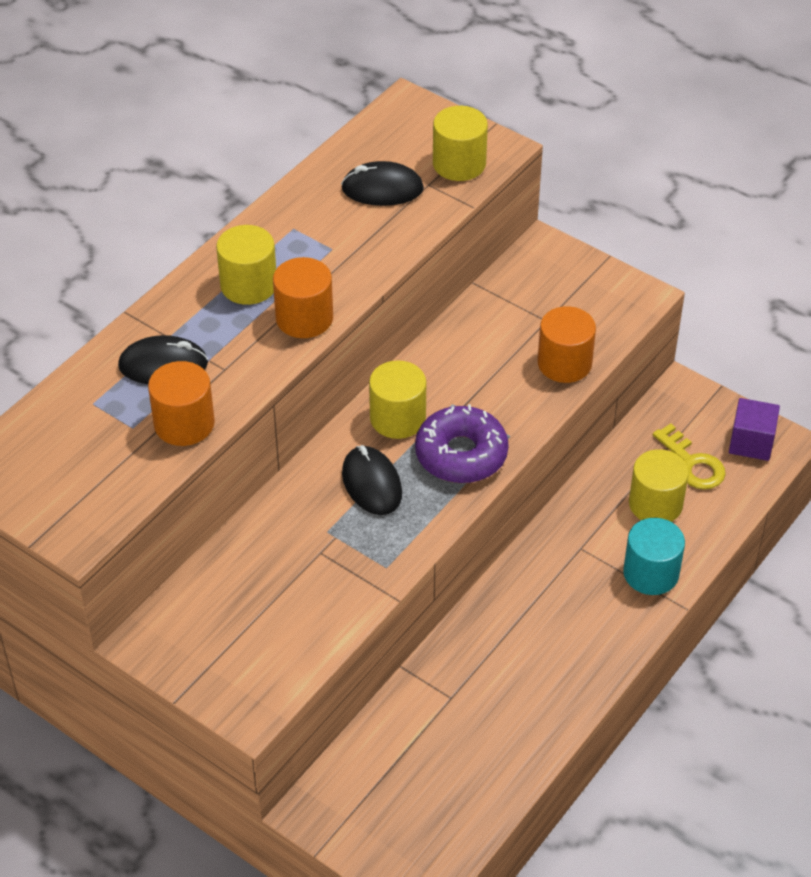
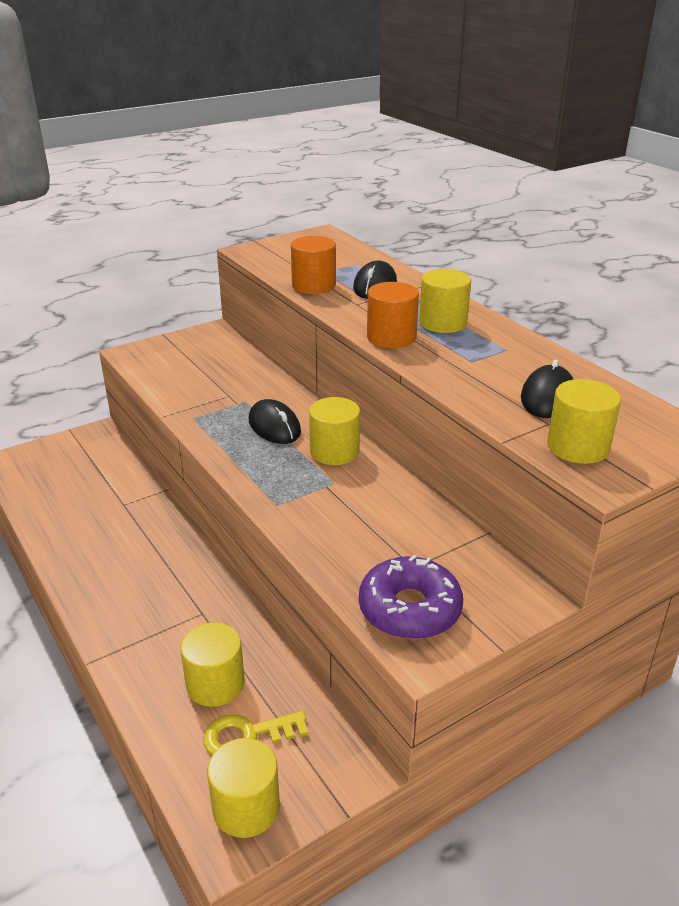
camera: 110 degrees right, 15 degrees down
black mouse [342,445,402,515] -> black mouse turned 60 degrees clockwise [249,399,301,444]
purple donut [415,404,509,483] -> purple donut moved to [359,555,463,639]
orange cylinder [537,306,596,383] -> none
turquoise cylinder [623,518,685,595] -> none
purple cube [729,398,780,461] -> yellow cylinder [207,738,280,838]

